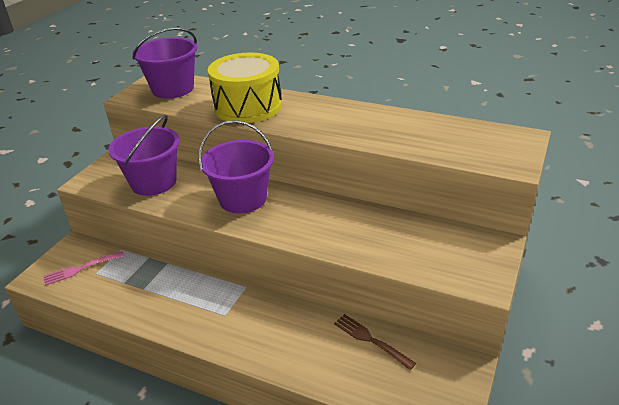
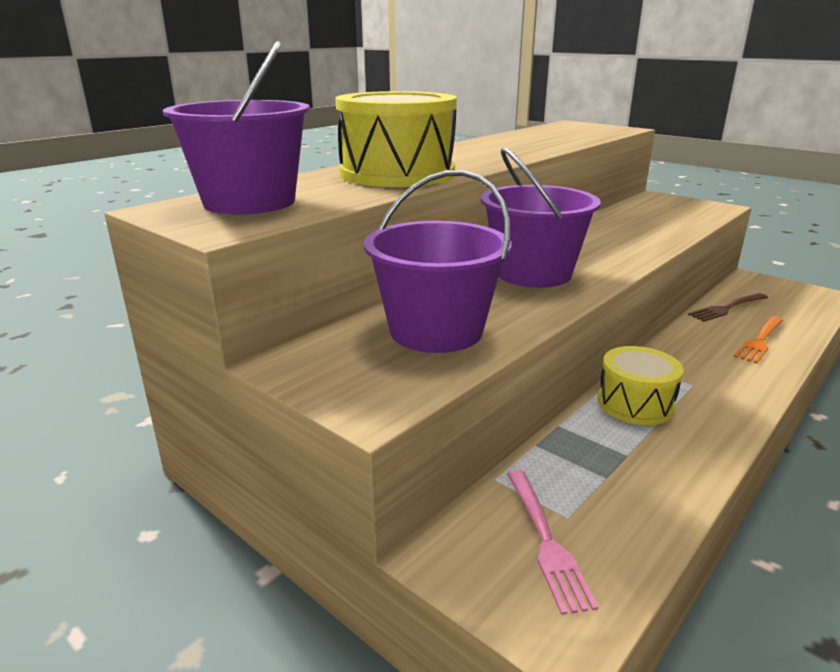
camera: 75 degrees left, 10 degrees down
none -> yellow drum [598,346,684,425]
none -> orange fork [734,316,783,364]

